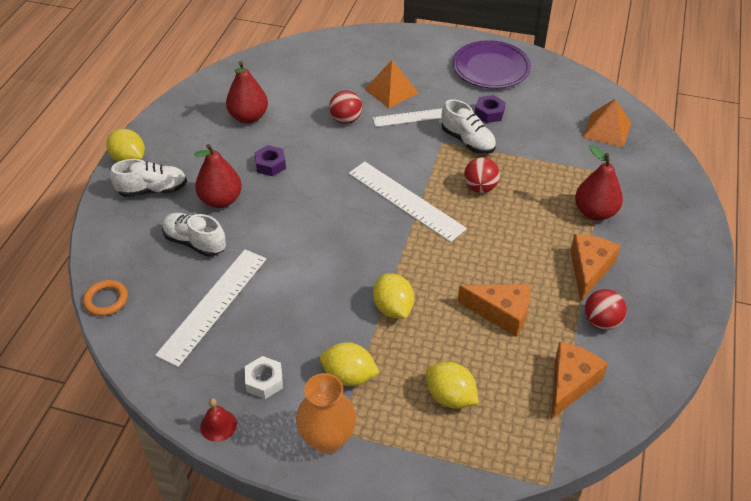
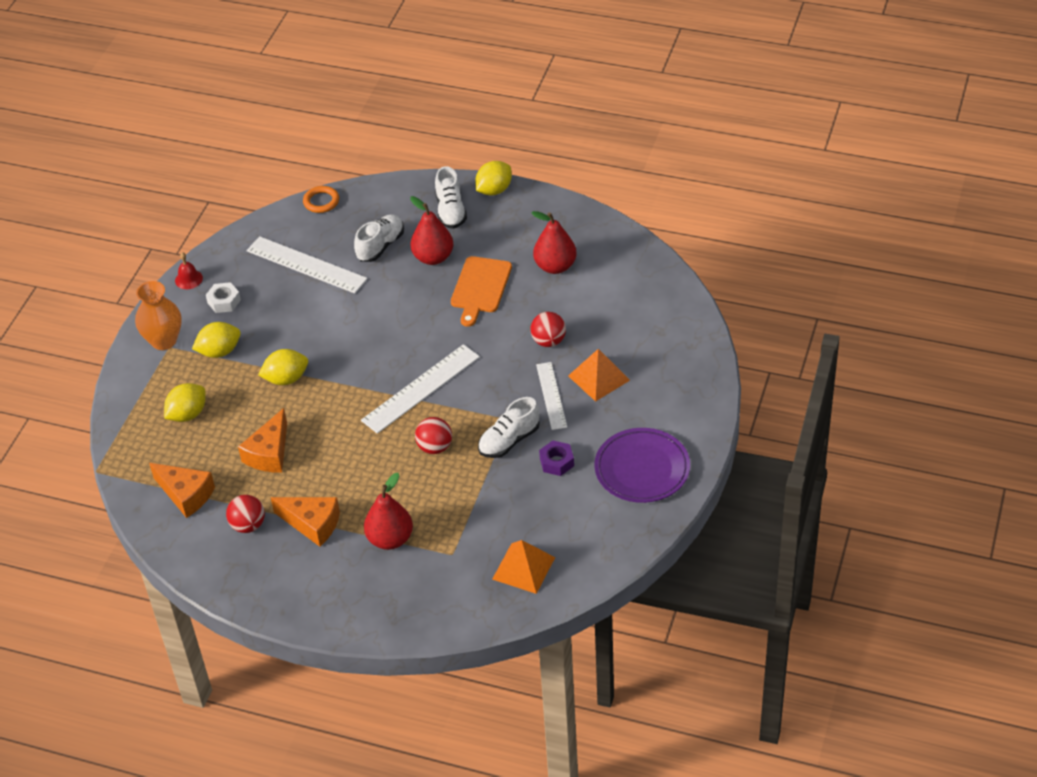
camera: 95 degrees right, 0 degrees up
purple nut [254,145,286,176] -> orange cutting board [451,256,512,327]
yellow lemon [320,342,380,386] -> yellow lemon turned 45 degrees clockwise [192,322,241,358]

